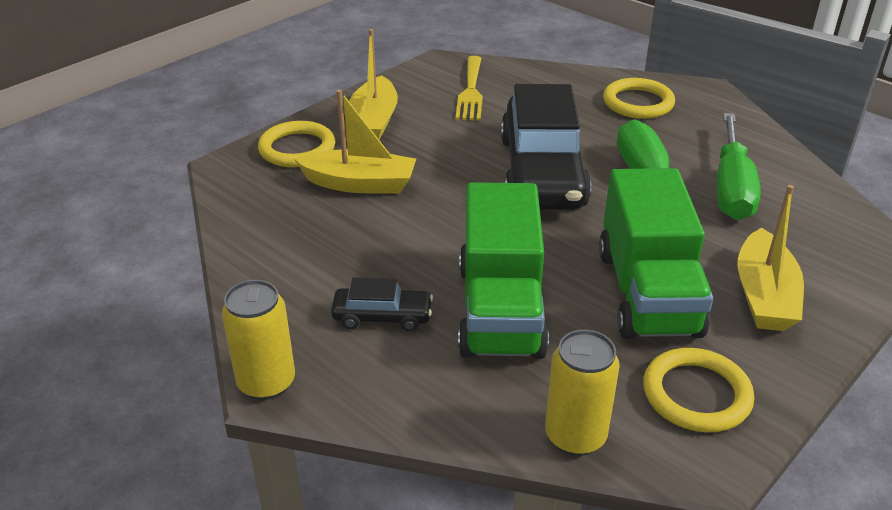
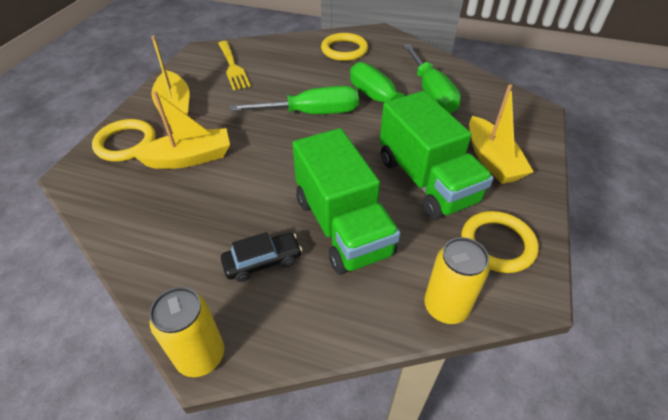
camera: 25 degrees left, 10 degrees up
black car [501,84,591,210] -> green screwdriver [230,86,359,114]

